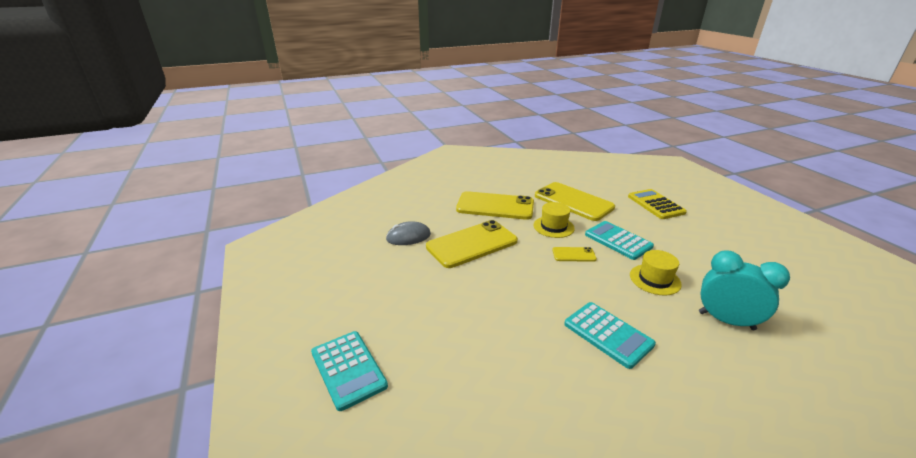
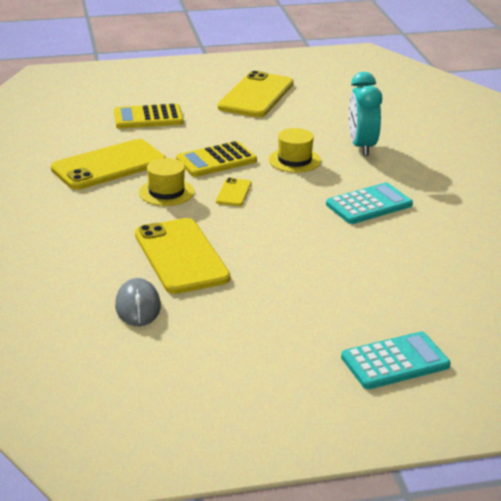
camera: 80 degrees left, 0 degrees up
yellow phone [456,191,534,220] -> yellow phone moved to [217,71,294,117]
turquoise calculator [585,221,654,260] -> yellow calculator [176,141,257,177]
turquoise clock [699,250,790,330] -> turquoise clock turned 45 degrees counterclockwise [349,72,382,156]

